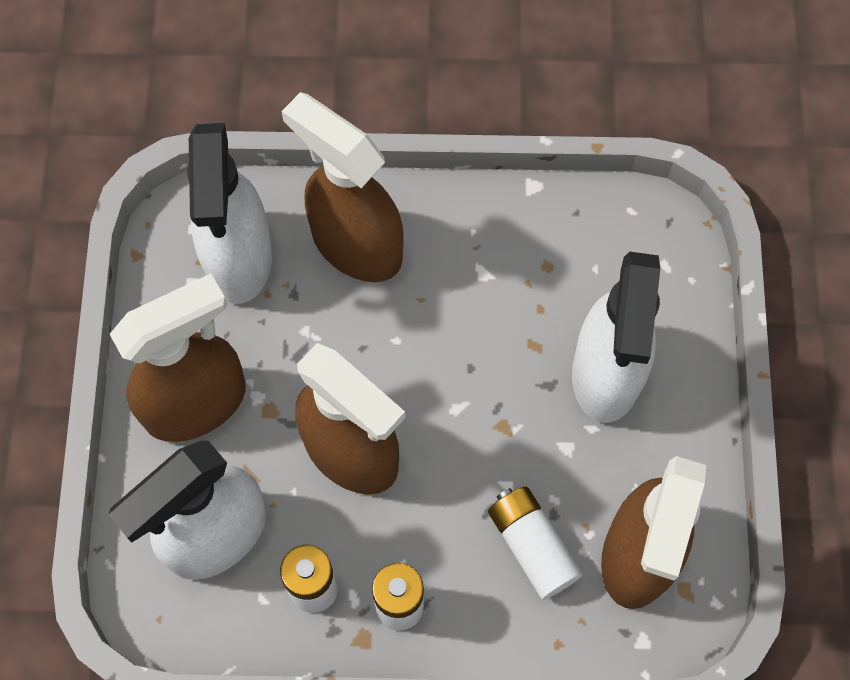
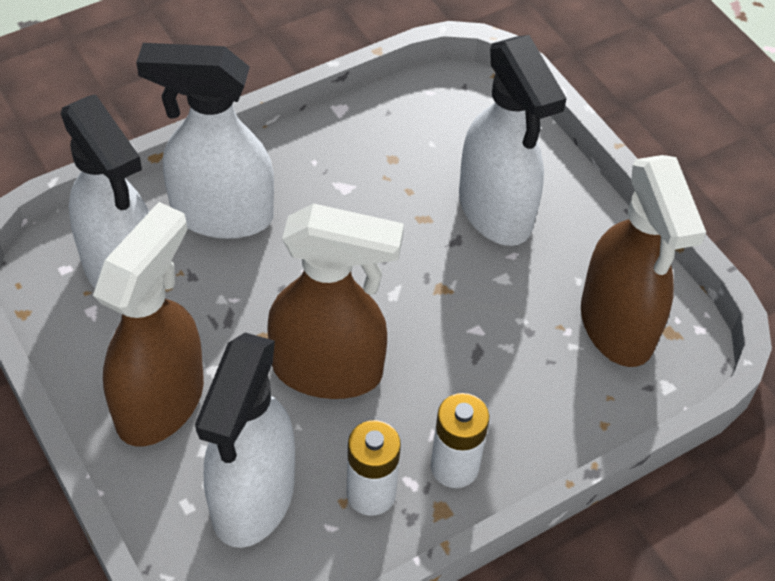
camera: 35 degrees left, 15 degrees down
brown spray bottle [282,92,404,282] -> white spray bottle [136,43,274,239]
white battery [488,487,583,600] -> none

